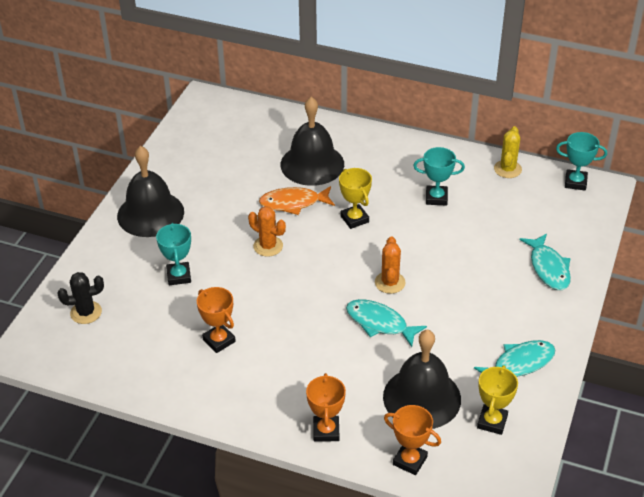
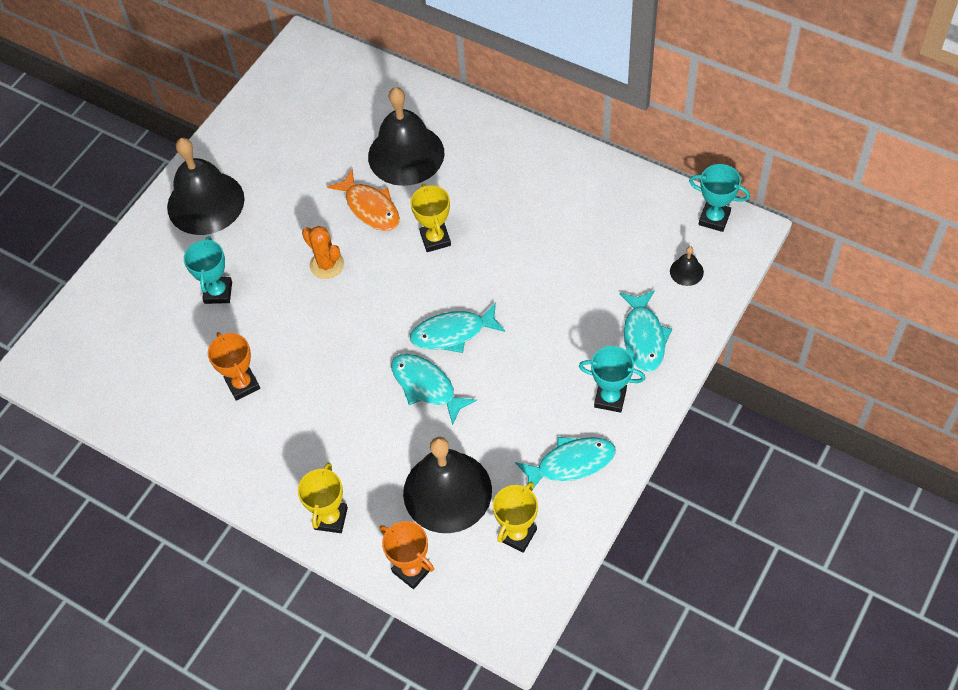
camera: 15 degrees right, 15 degrees up
black cactus [57,272,104,324] -> none
orange fish [259,186,335,215] -> orange fish turned 135 degrees counterclockwise [327,169,400,231]
orange trophy [306,373,346,442] -> yellow trophy [298,463,348,533]
orange cactus [375,236,406,294] -> turquoise fish [410,302,505,353]
turquoise trophy [413,147,465,206] -> turquoise trophy moved to [579,346,645,413]
yellow cactus [494,126,522,178] -> none
none -> black bell [670,246,704,286]

